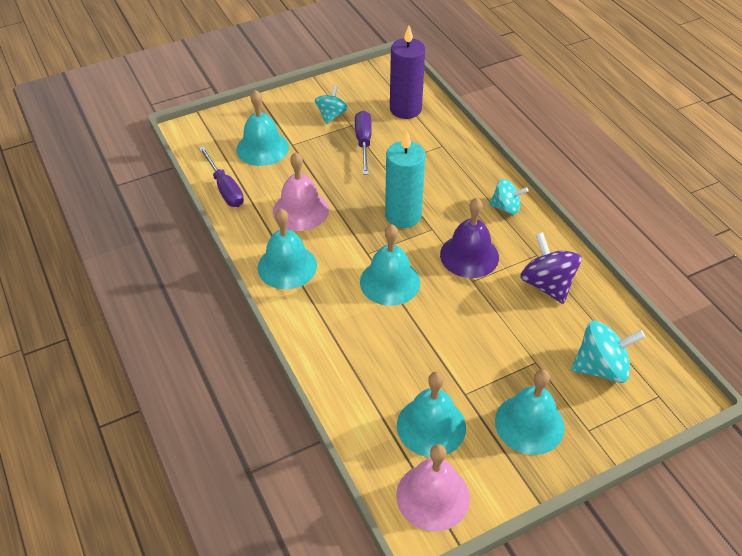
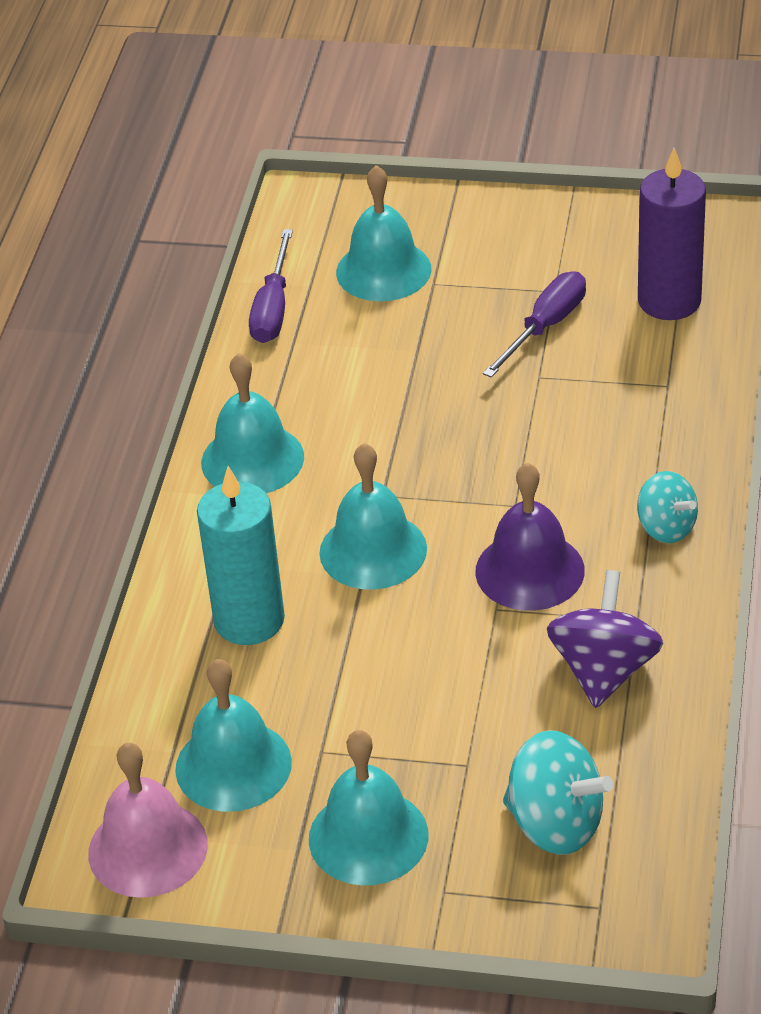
camera: 40 degrees right, 5 degrees down
pink bell [273,152,329,231] -> none
turquoise spinning top [315,85,348,124] -> none
turquoise candle [385,131,425,228] -> turquoise candle moved to [197,466,285,645]

